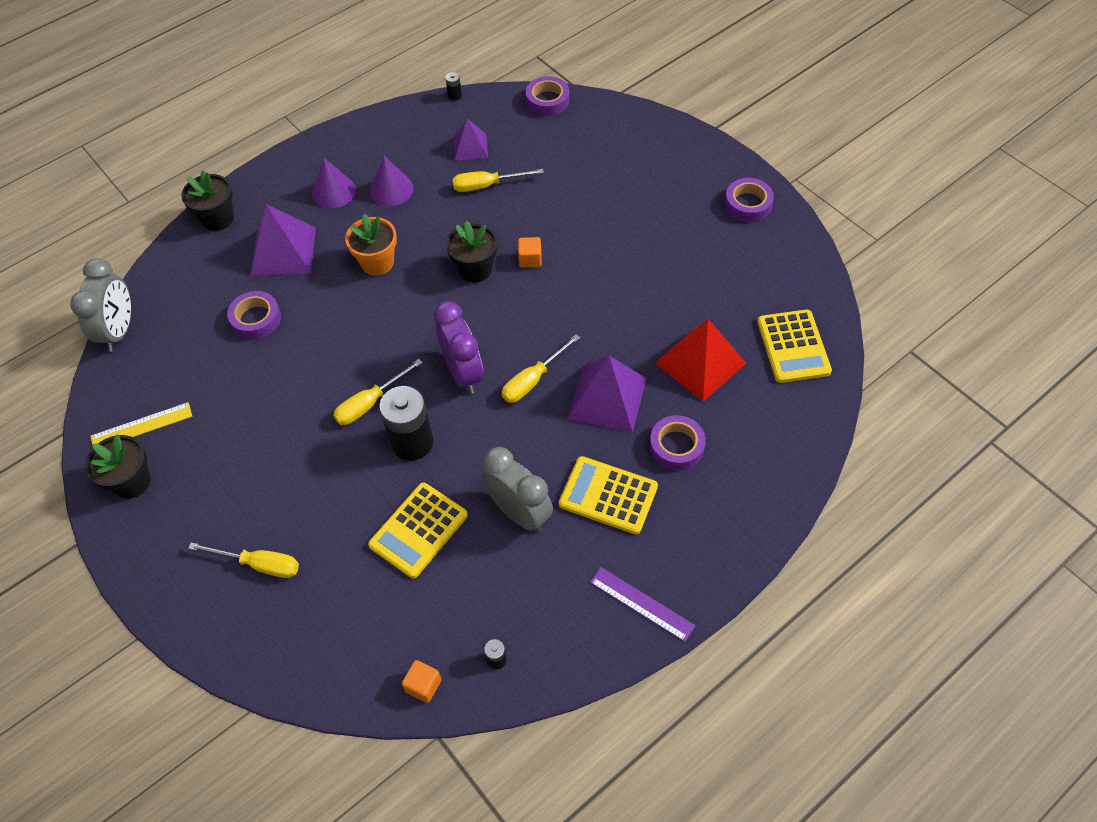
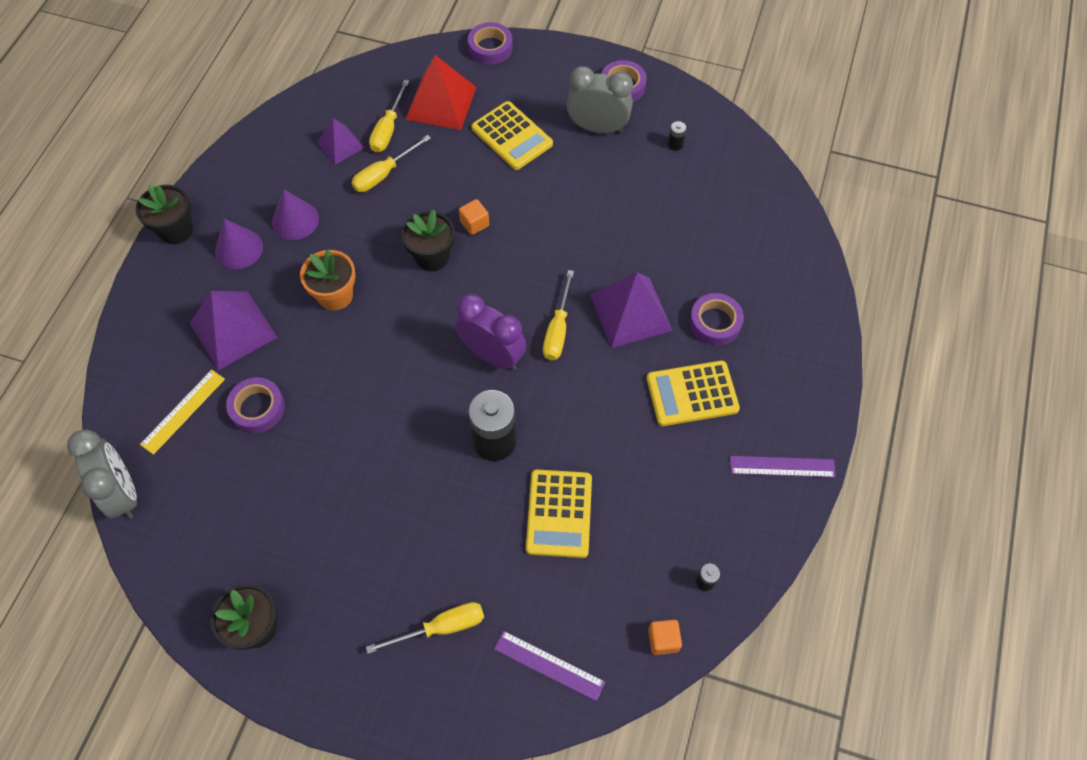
camera: 35 degrees left, 5 degrees up
yellow ruler [91,402,192,444] -> yellow ruler moved to [140,370,225,455]
black flower pot [181,170,234,231] -> black flower pot moved to [136,185,193,244]
yellow screwdriver [333,359,423,425] -> yellow screwdriver moved to [369,80,409,152]
black battery [445,72,462,101] -> black battery moved to [668,121,686,151]
grey clock [482,447,553,532] -> grey clock moved to [566,66,633,134]
purple tape [526,76,569,116] -> purple tape moved to [468,22,513,65]
red pyramid [655,319,746,402] -> red pyramid moved to [406,55,477,130]
yellow calculator [757,310,832,383] -> yellow calculator moved to [471,101,553,170]
none -> purple ruler [494,631,605,701]

